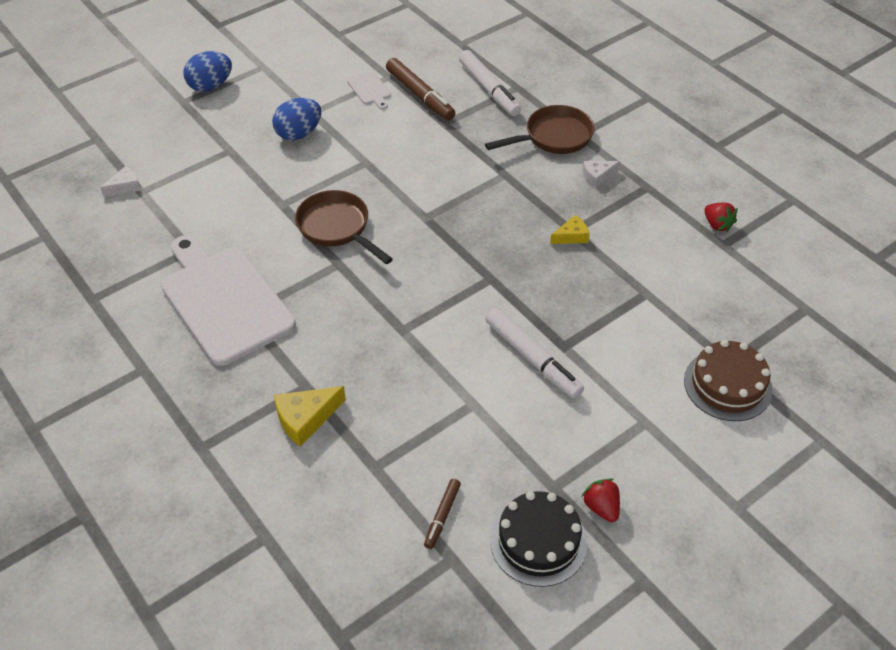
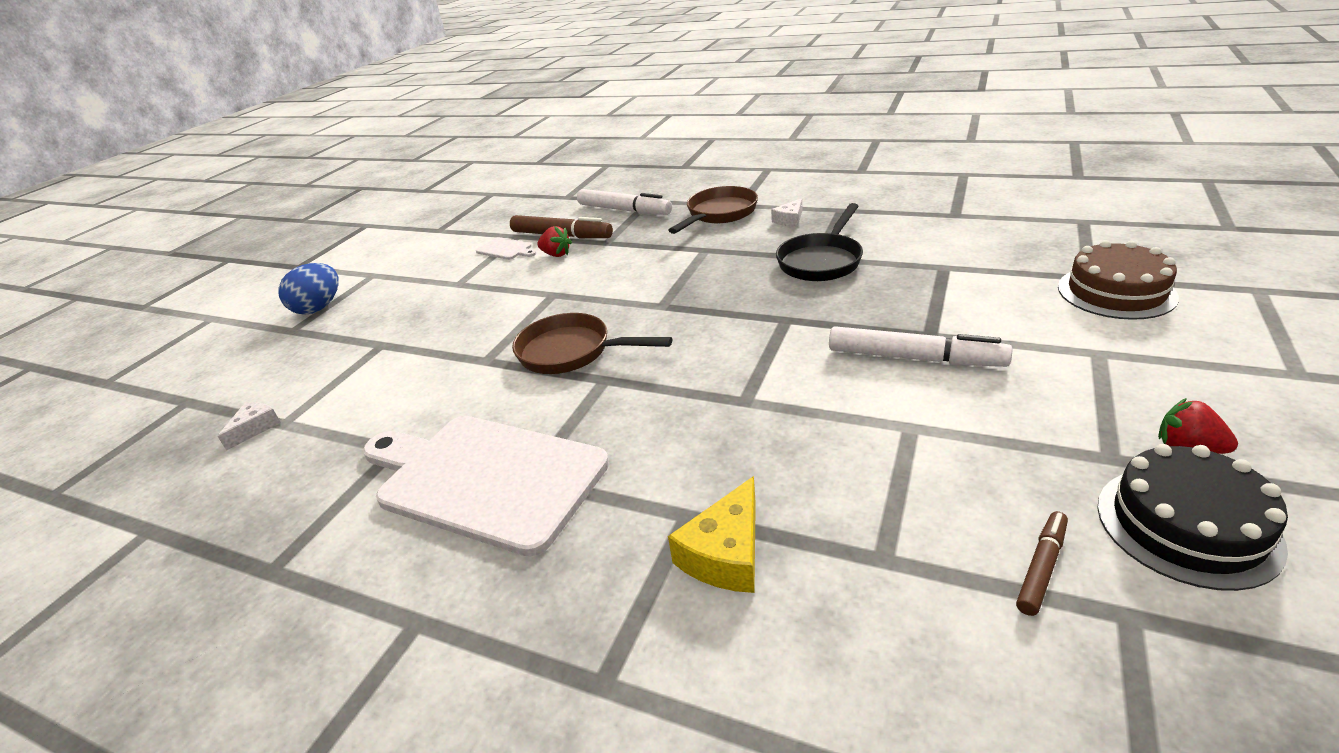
camera: 25 degrees left, 15 degrees down
blue egg [272,98,321,140] -> none
brown marker [424,479,461,549] -> brown marker turned 135 degrees counterclockwise [1016,511,1068,616]
yellow cheese [550,215,590,244] -> black pan [776,203,863,281]
red strawberry [704,203,737,232] -> red strawberry moved to [537,226,572,257]

